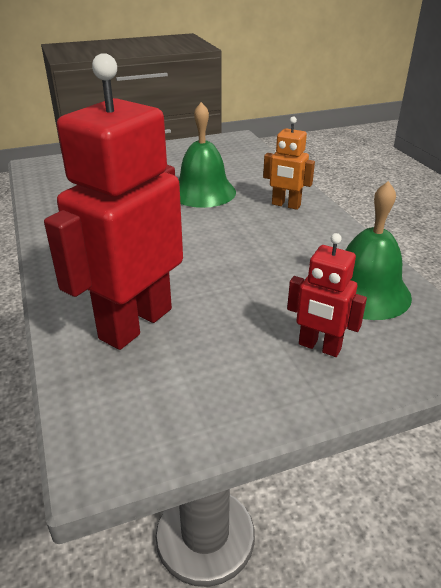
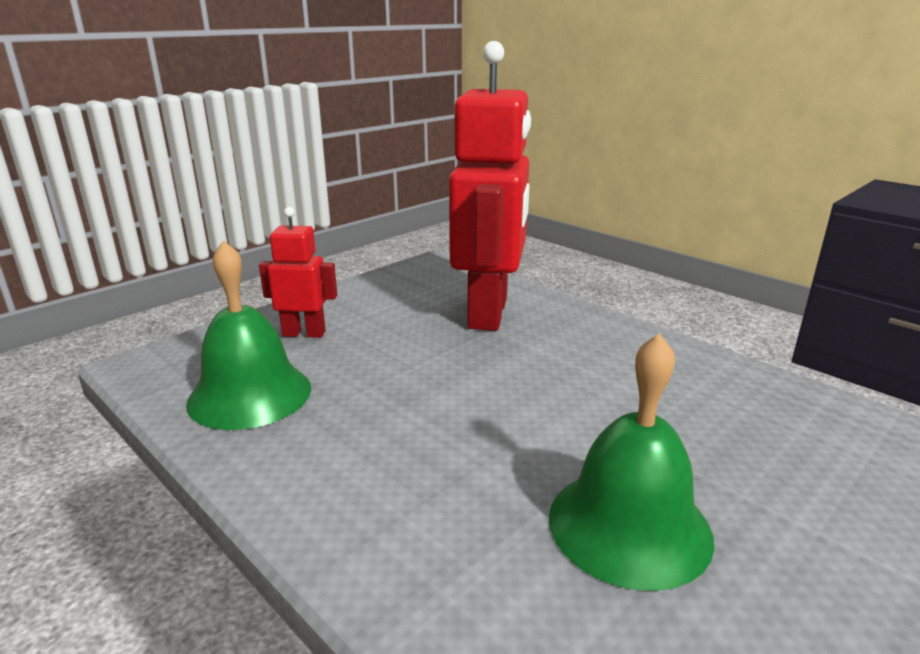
camera: 155 degrees right, 10 degrees down
orange robot [263,116,315,210] -> none

